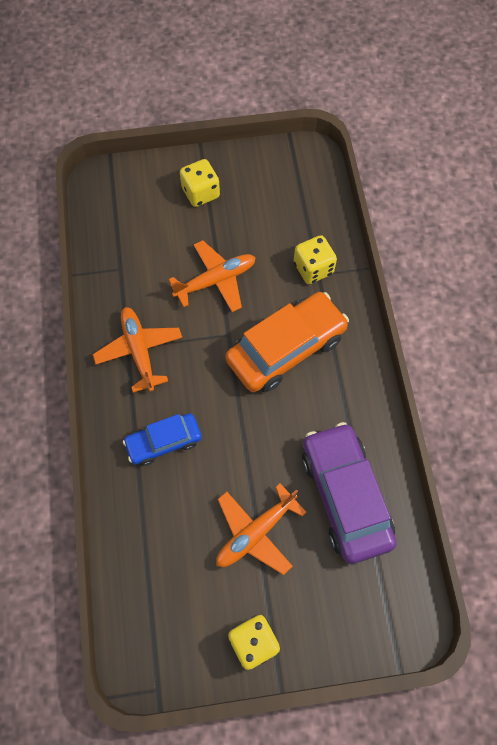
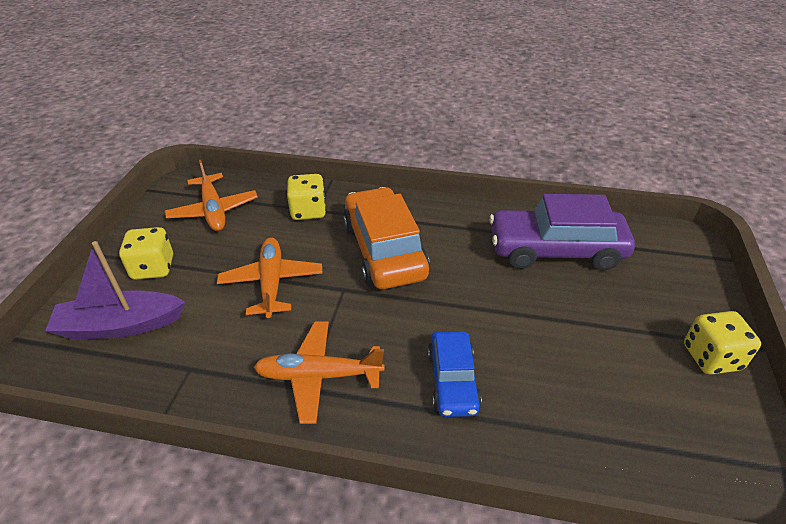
camera: 70 degrees left, 25 degrees down
orange plane [216,483,306,575] -> orange plane moved to [165,160,258,231]
none -> purple boat [45,241,185,340]

